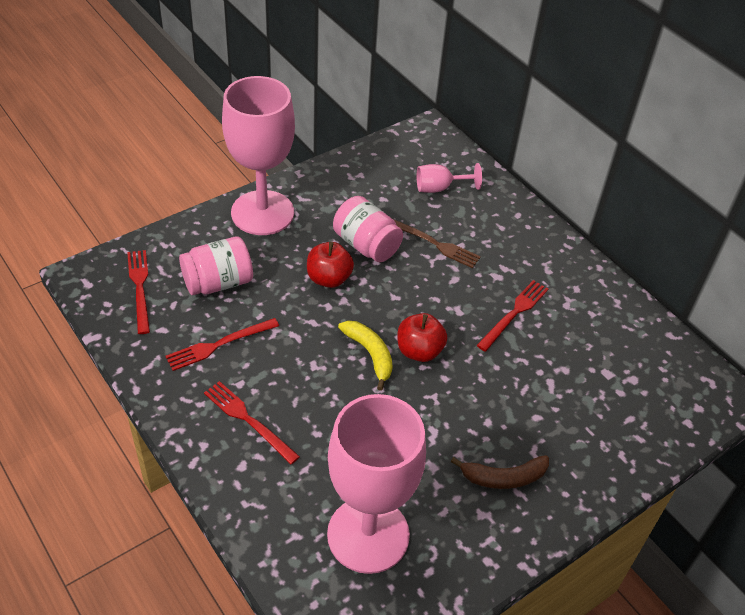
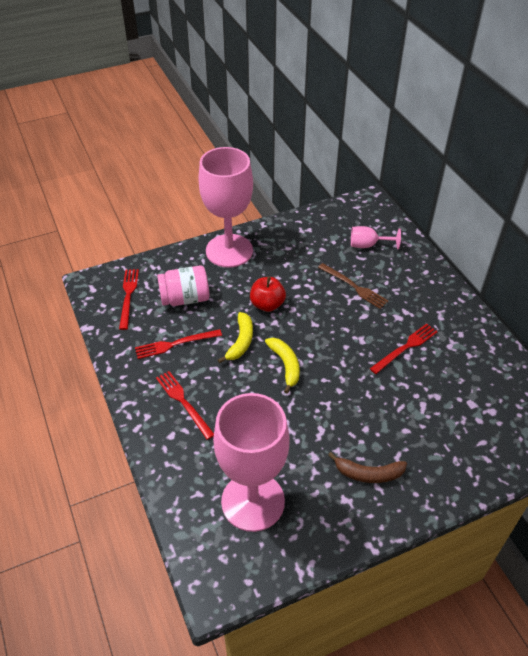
camera: 15 degrees right, 0 degrees up
pink jar [333,196,403,262] -> none
red apple [398,313,447,362] -> none
none -> yellow banana [218,312,253,363]

